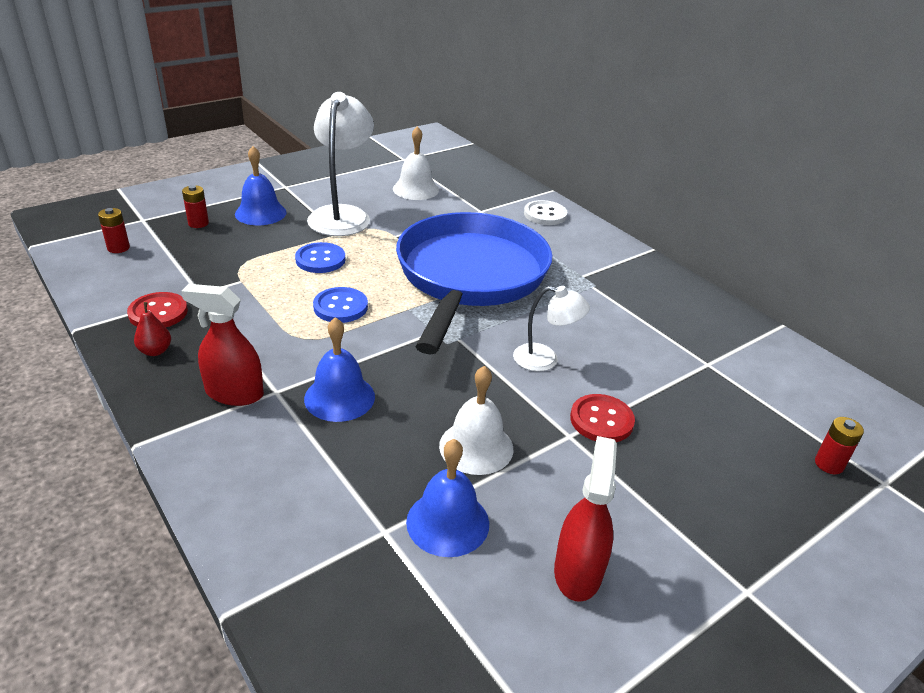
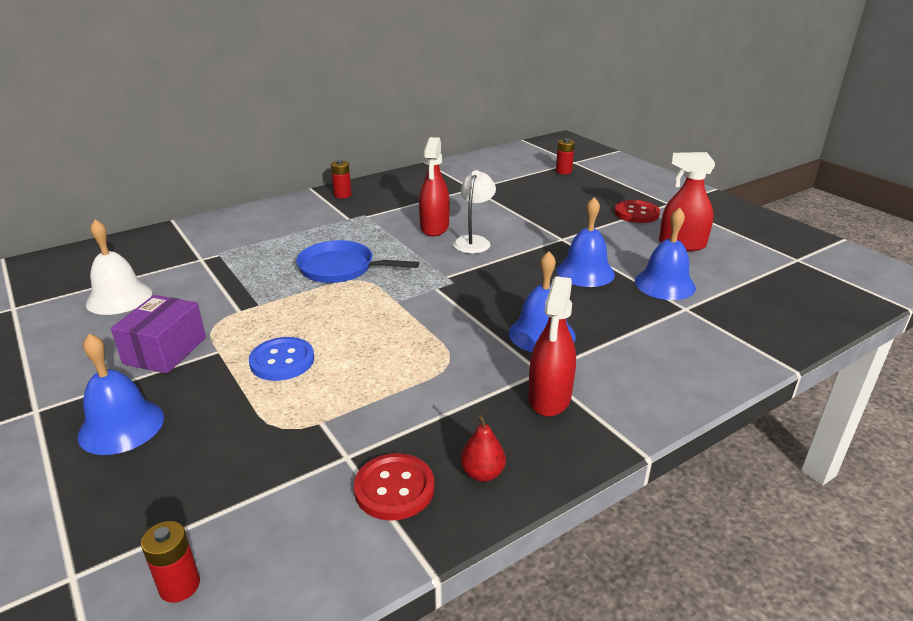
camera: 85 degrees left, 5 degrees down
red battery [182,185,209,228] -> red battery moved to [331,160,352,199]
white lamp [307,92,374,236] -> purple box [111,295,206,373]
blue button [313,287,368,323] -> none
blue pan [396,212,552,354] -> blue pan [296,240,419,283], size x0.47
white bell [439,366,513,475] -> blue bell [557,197,615,287]
white button [524,200,567,225] -> none
red button [570,394,635,442] -> red button moved to [614,200,660,223]
none -> red spray bottle [419,137,450,236]

